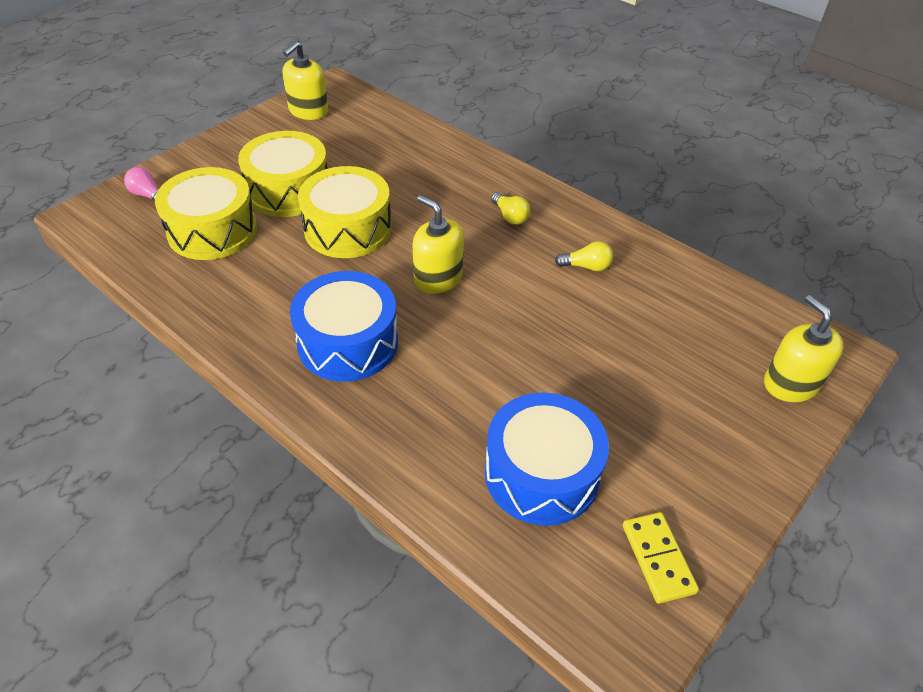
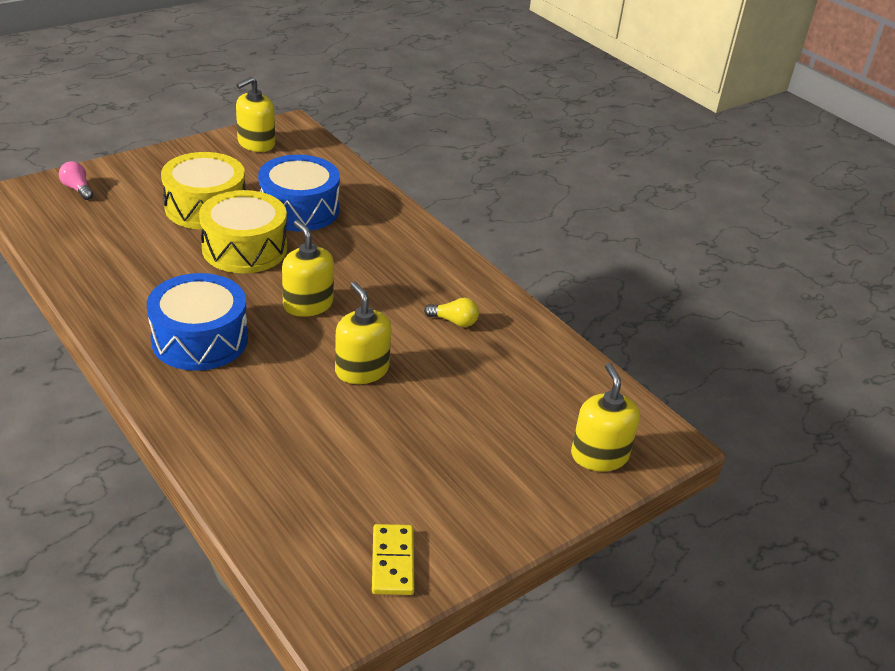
camera: 10 degrees right, 10 degrees down
yellow drum [155,167,257,260] -> none
blue drum [485,393,609,526] -> blue drum moved to [258,155,340,232]
yellow light bulb [491,192,530,225] -> none
none -> yellow soap dispenser [335,282,392,384]

